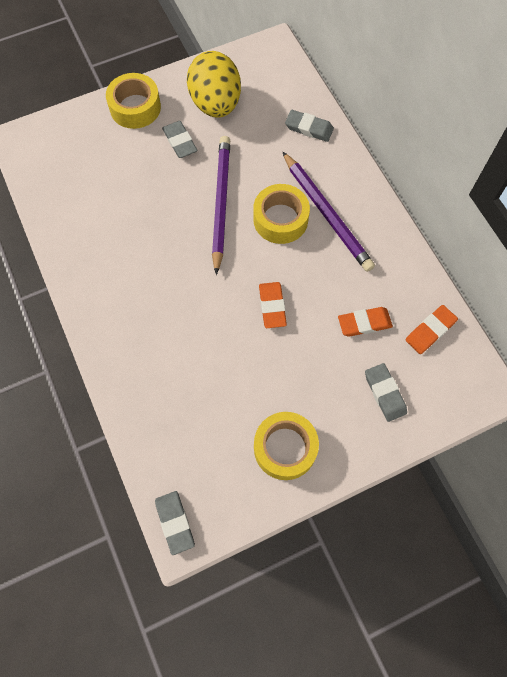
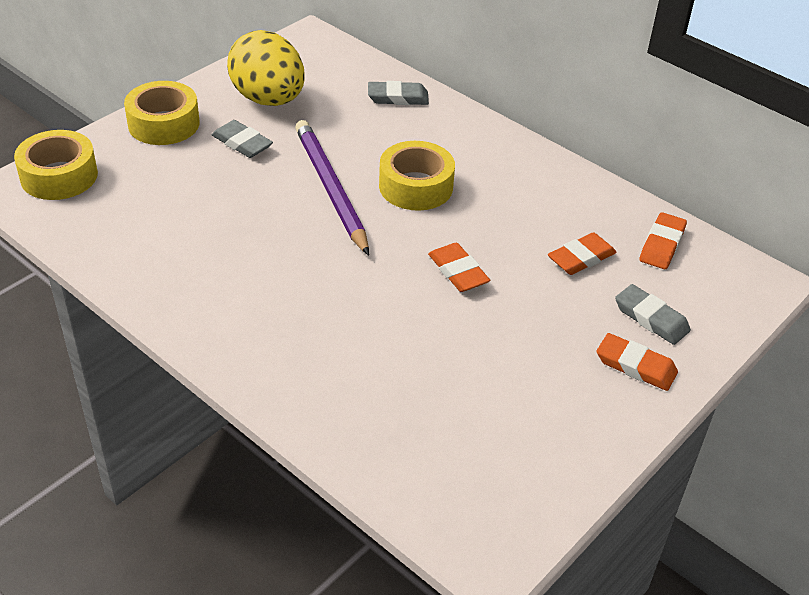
camera: 25 degrees left, 25 degrees down
grey eraser [155,491,195,555] -> none
yellow tape [254,412,319,480] -> yellow tape moved to [14,130,98,200]
purple pencil [283,152,375,272] -> none
none -> orange eraser [597,333,678,391]

